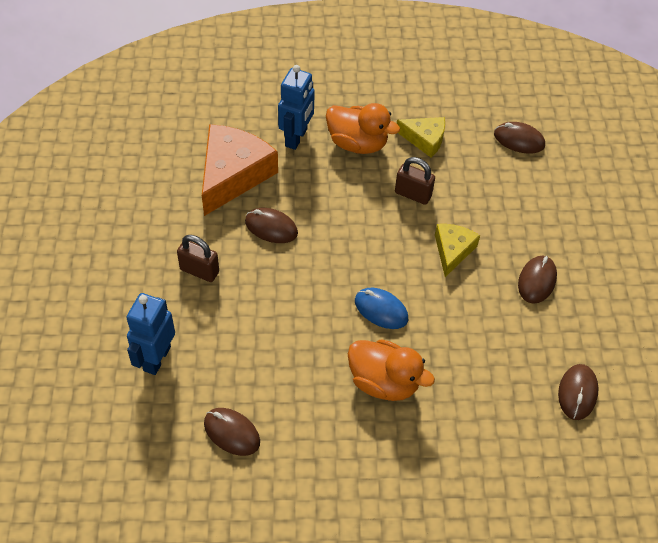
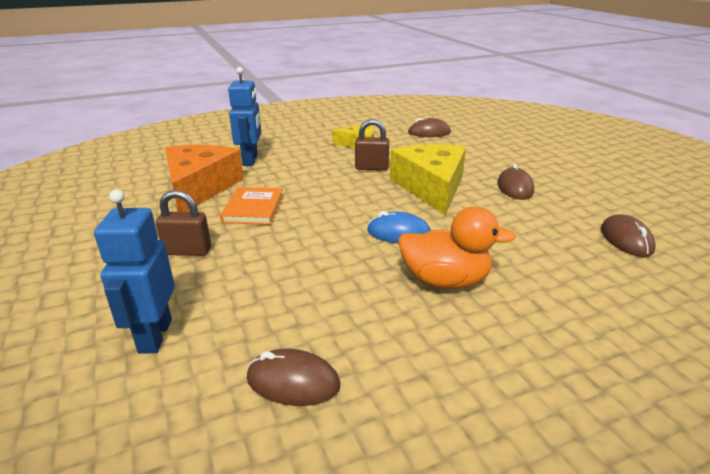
camera: 20 degrees left, 25 degrees down
brown mouse [245,208,298,243] -> orange book [220,187,284,225]
orange duck [326,103,400,154] -> none
yellow cheese [435,224,480,277] -> yellow cheese [390,144,466,215], size x1.81

